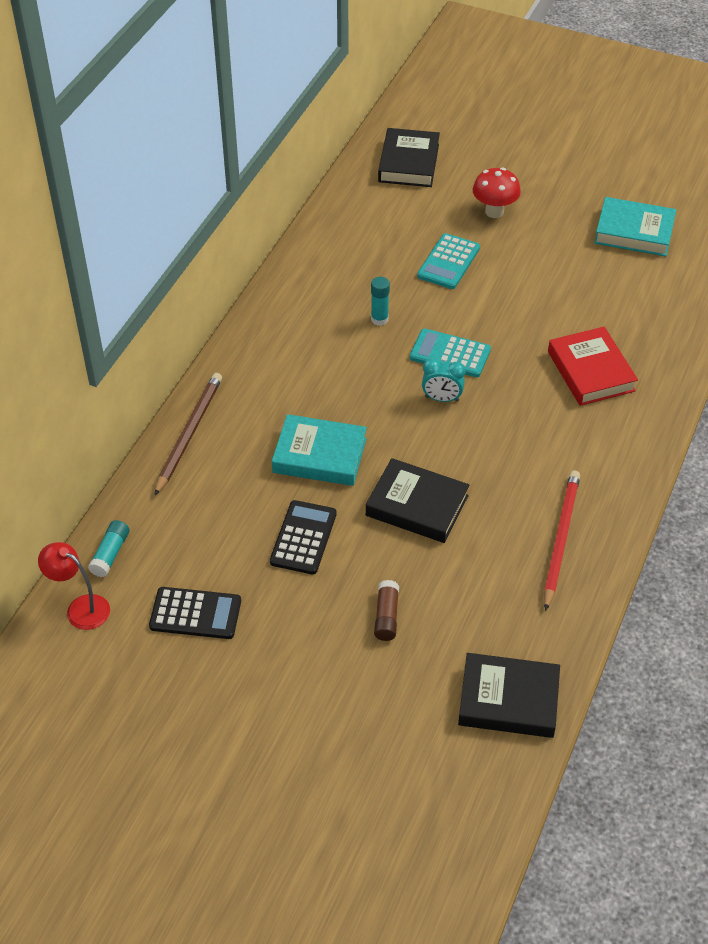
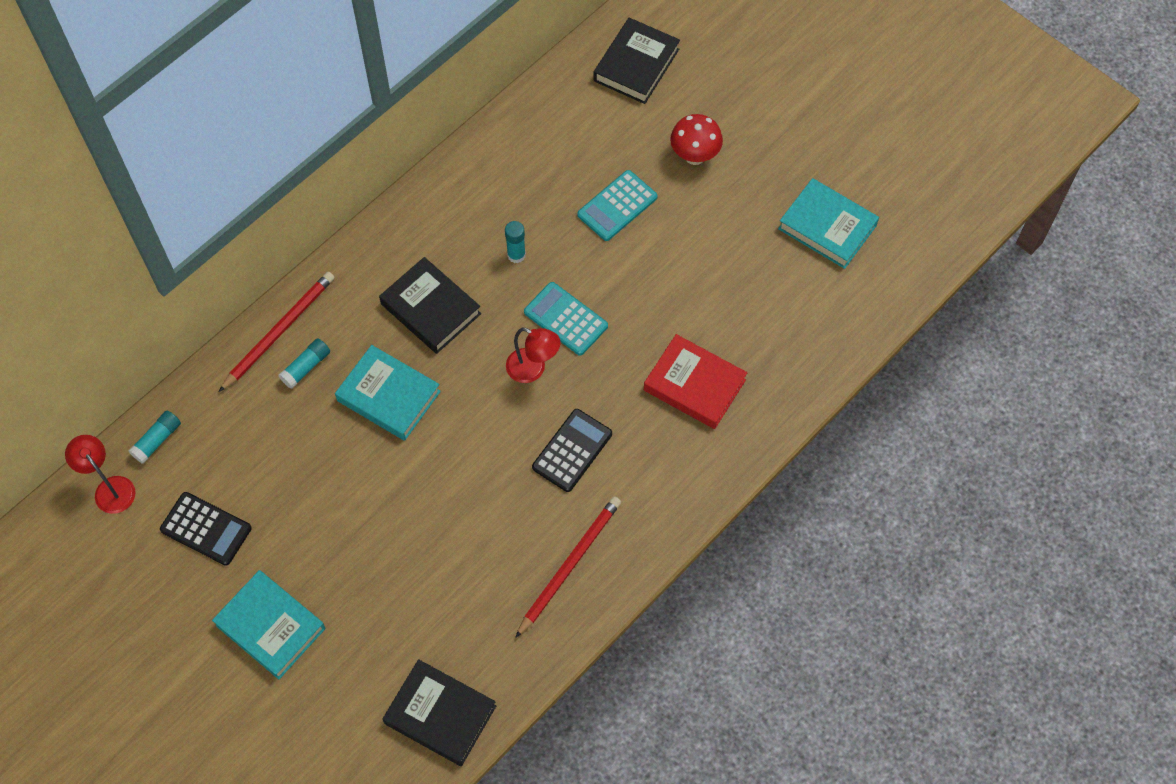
camera: 20 degrees right, 15 degrees up
brown pencil [154,373,222,496] -> red pencil [219,272,335,392]
black calculator [270,500,337,574] -> black calculator moved to [532,409,612,492]
black book [366,458,469,543] -> black book moved to [379,257,481,354]
brown glue stick [374,580,399,641] -> none
turquoise clock [422,358,465,402] -> red lamp [506,328,561,383]
red book [548,327,638,406] -> red book turned 60 degrees counterclockwise [644,334,747,429]
none -> turquoise book [212,570,326,679]
none -> turquoise glue stick [278,338,330,389]

